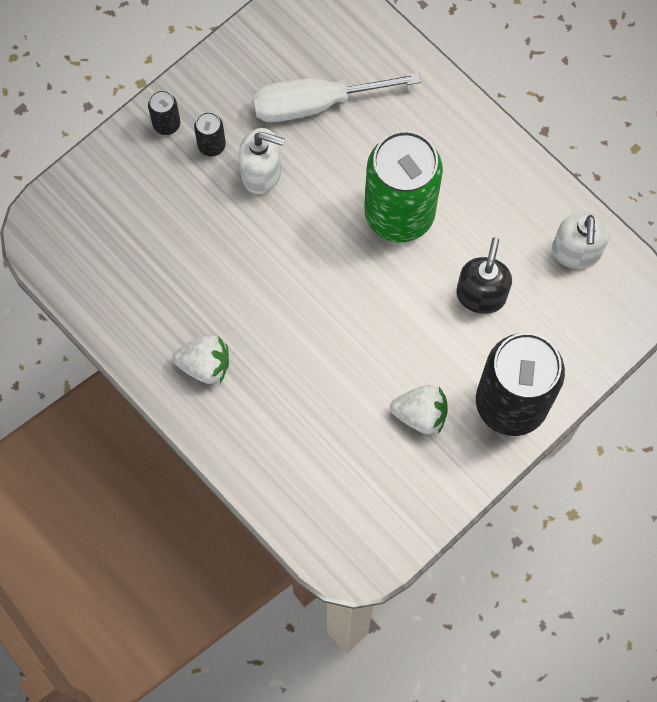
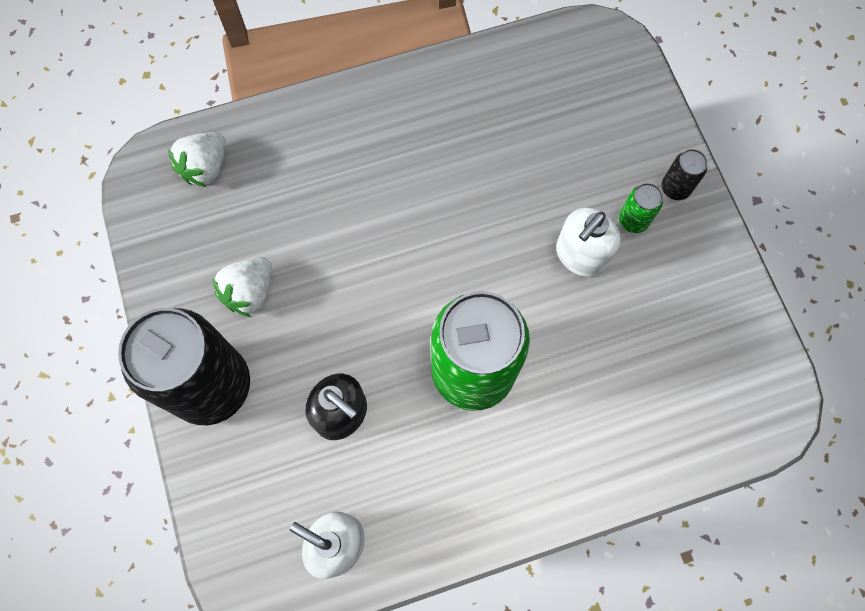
camera: 115 degrees right, 0 degrees up
white strawberry [173,335,229,384] -> white strawberry moved to [168,132,226,187]
black can [194,112,226,157] -> green can [619,183,663,233]
white screwdriver [253,72,421,122] -> none

